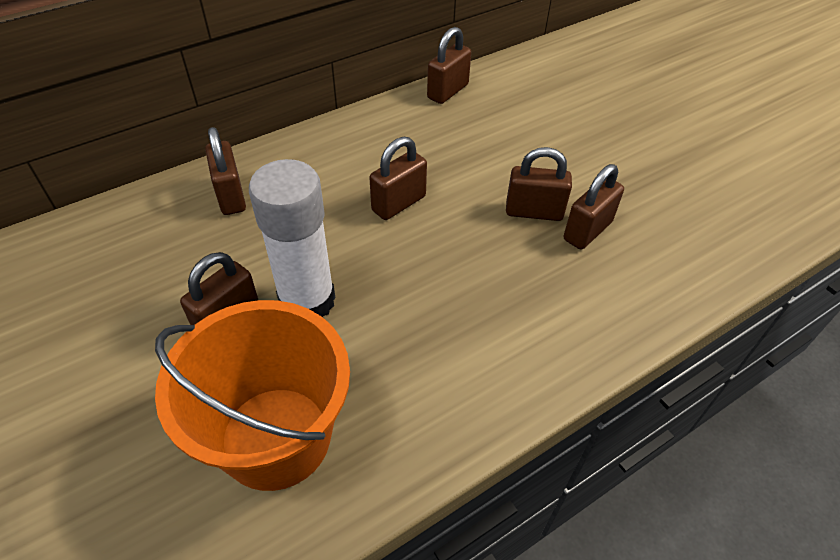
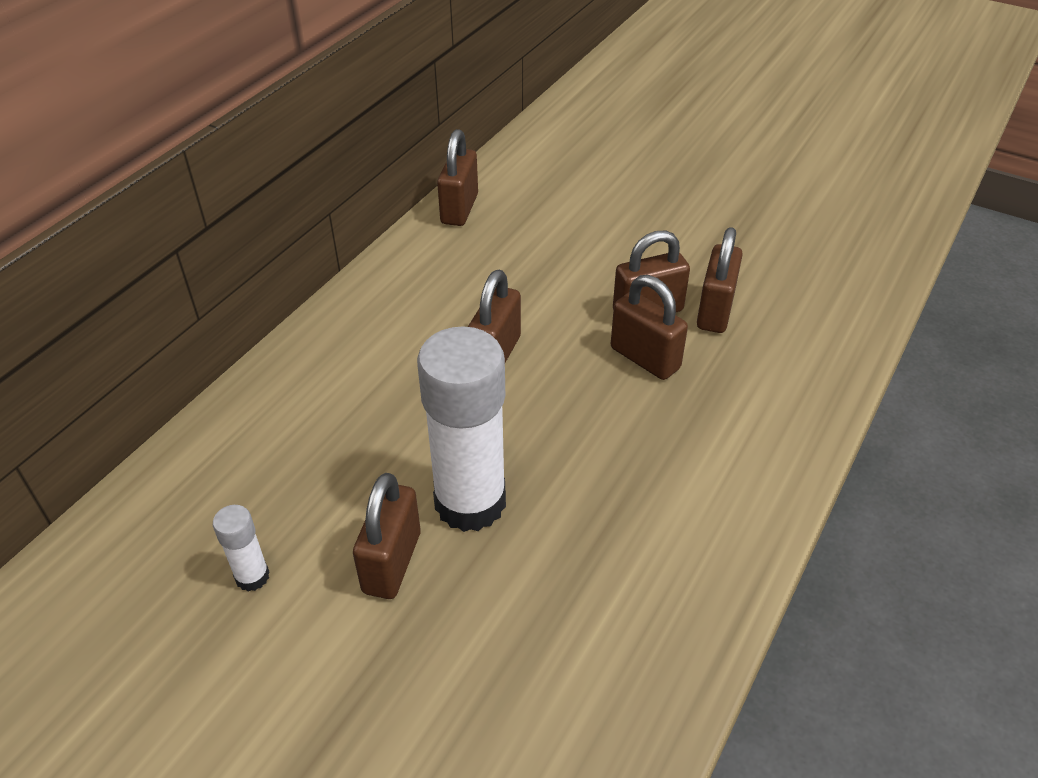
camera: 25 degrees left, 5 degrees down
orange bucket [155,300,350,491] -> none
brown padlock [205,127,246,215] -> brown padlock moved to [611,275,688,380]
none -> white glue stick [213,505,270,591]

